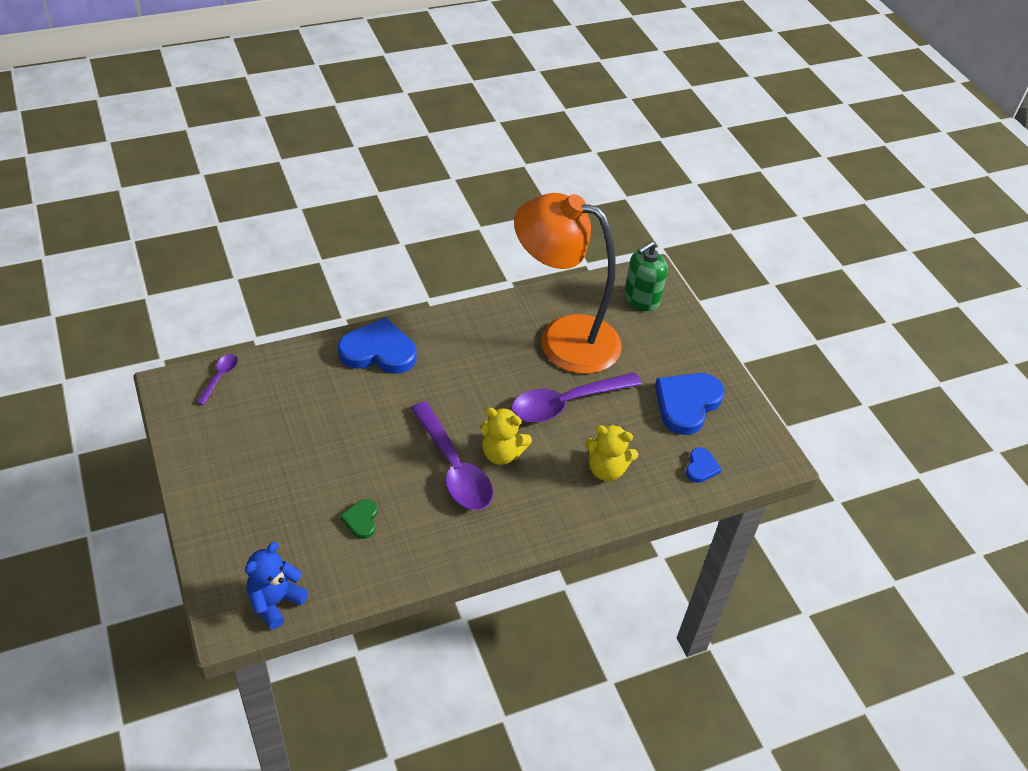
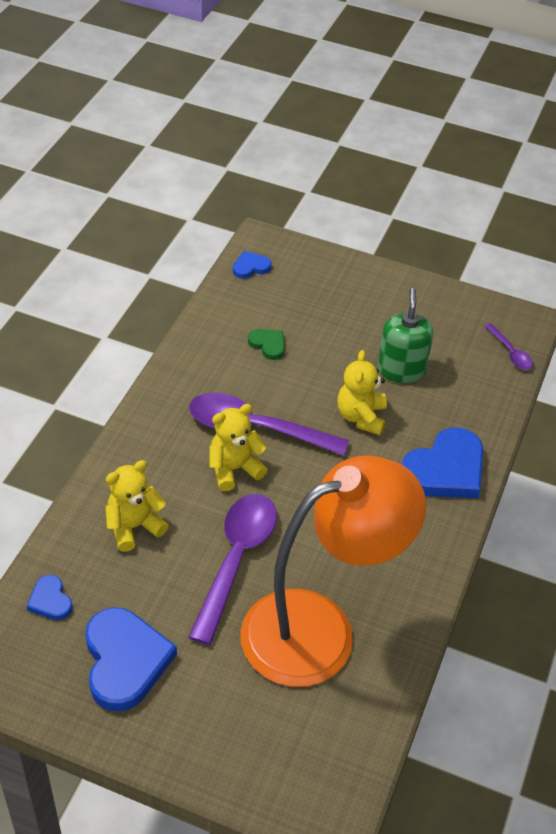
camera: 135 degrees right, 0 degrees up
blue teddy bear [245,542,308,629] -> blue heart [233,251,272,279]
green soap dispenser [624,241,668,311] -> green soap dispenser moved to [378,288,434,383]
none -> yellow teddy bear [337,350,387,435]

